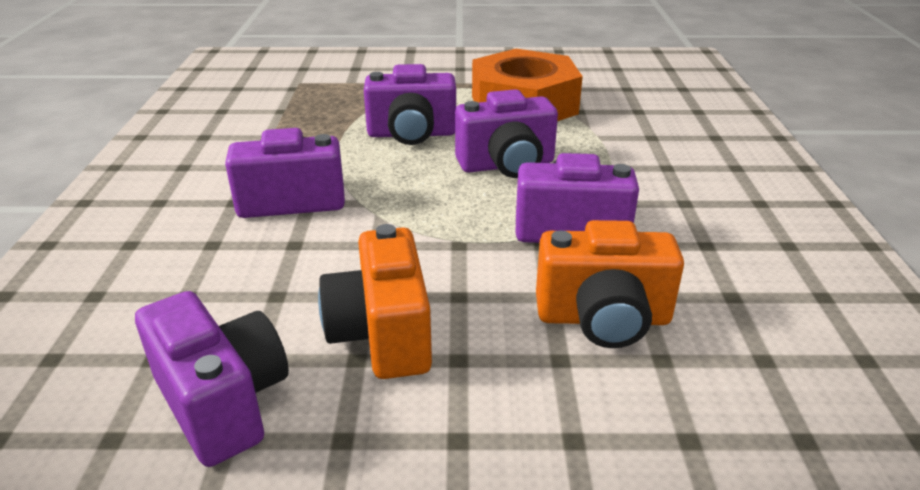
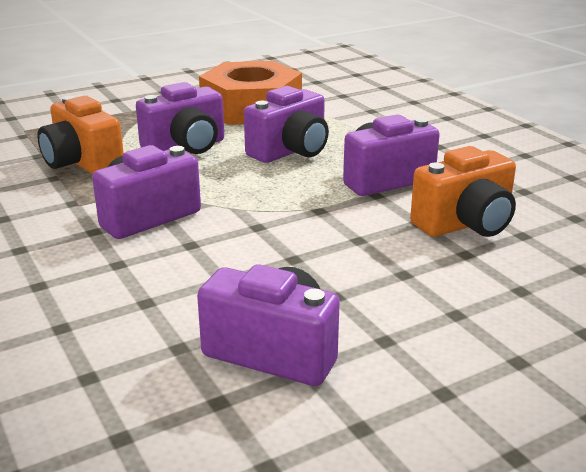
camera: 30 degrees left, 5 degrees down
orange camera [318,224,432,379] -> orange camera moved to [37,96,124,175]

